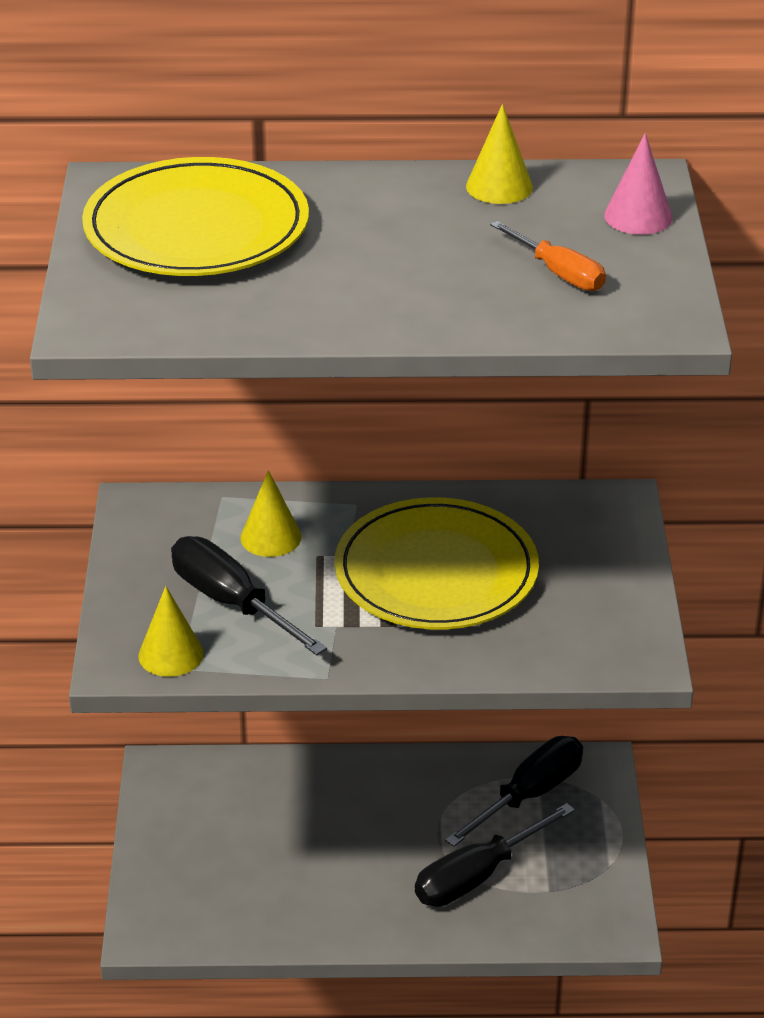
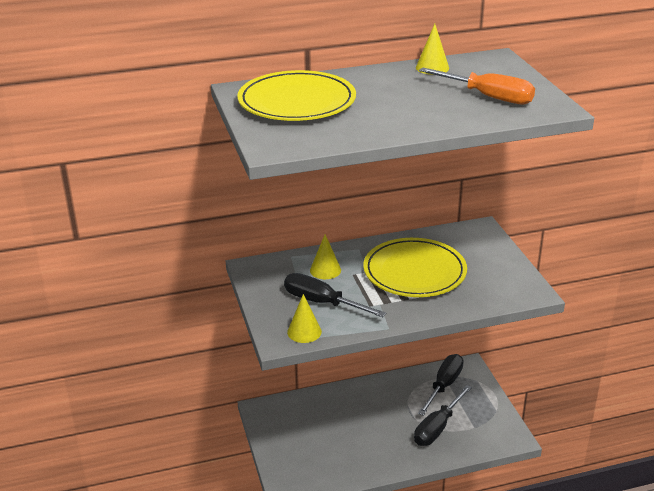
camera: 15 degrees left, 5 degrees down
orange screwdriver [490,221,606,291] -> orange screwdriver [419,67,535,104], size x1.61
pink cone [604,133,673,235] -> none

